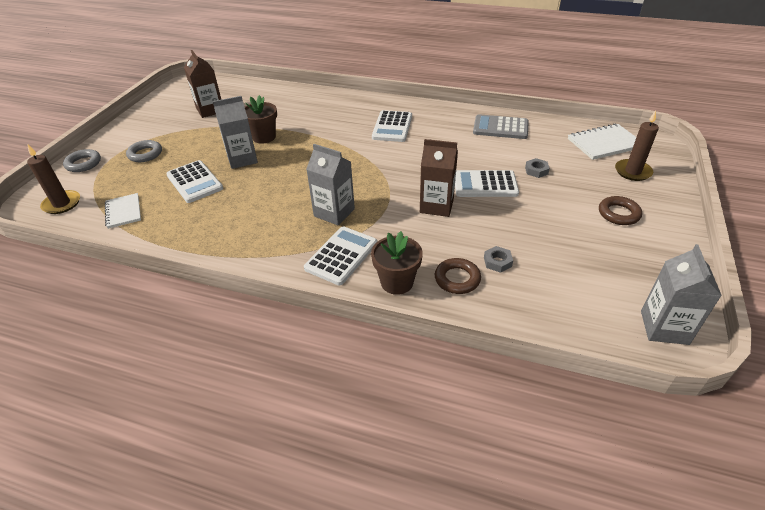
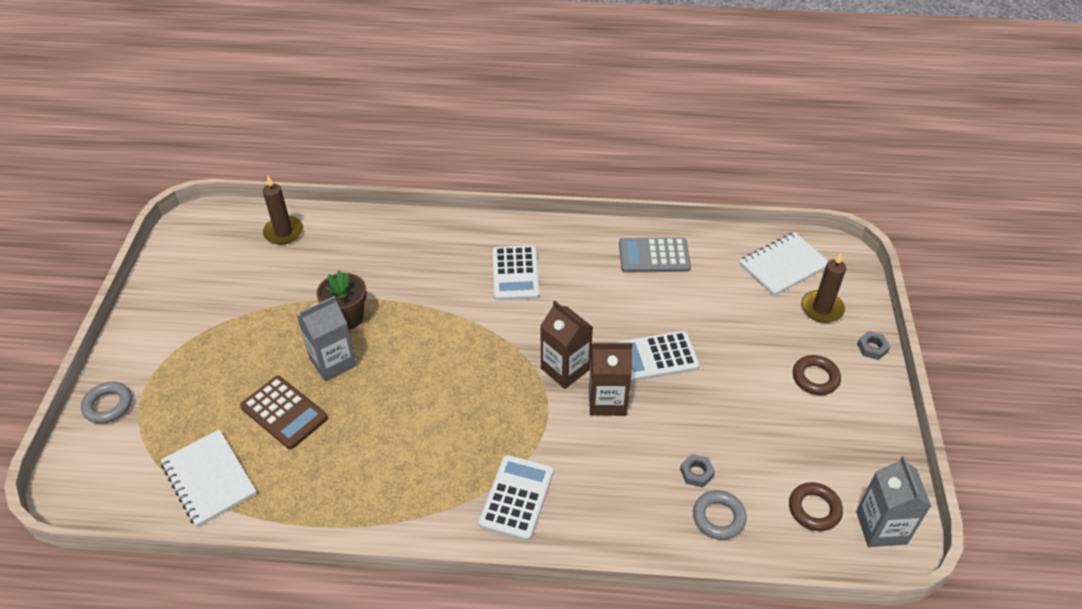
camera: 15 degrees left, 5 degrees up
brown candle [27,144,80,214] -> brown candle moved to [263,176,303,245]
white notebook [105,193,141,229] -> white notebook [161,429,257,527], size x1.53
grey ring [126,140,162,162] -> grey ring moved to [693,490,747,540]
white calculator [166,160,223,203] -> brown calculator [240,376,328,449]
brown carton [184,50,221,118] -> brown carton moved to [540,301,593,389]
grey carton [306,144,355,225] -> none
brown flower pot [371,231,423,295] -> none
brown ring [435,258,481,294] -> brown ring moved to [789,482,843,531]
grey nut [525,158,550,178] -> grey nut moved to [857,331,890,360]

